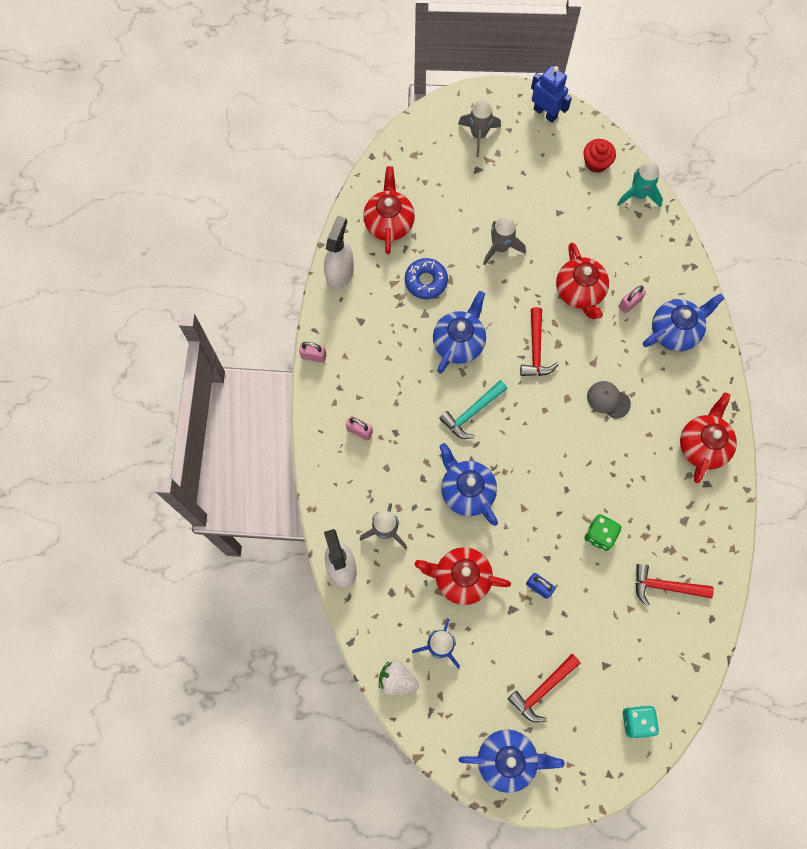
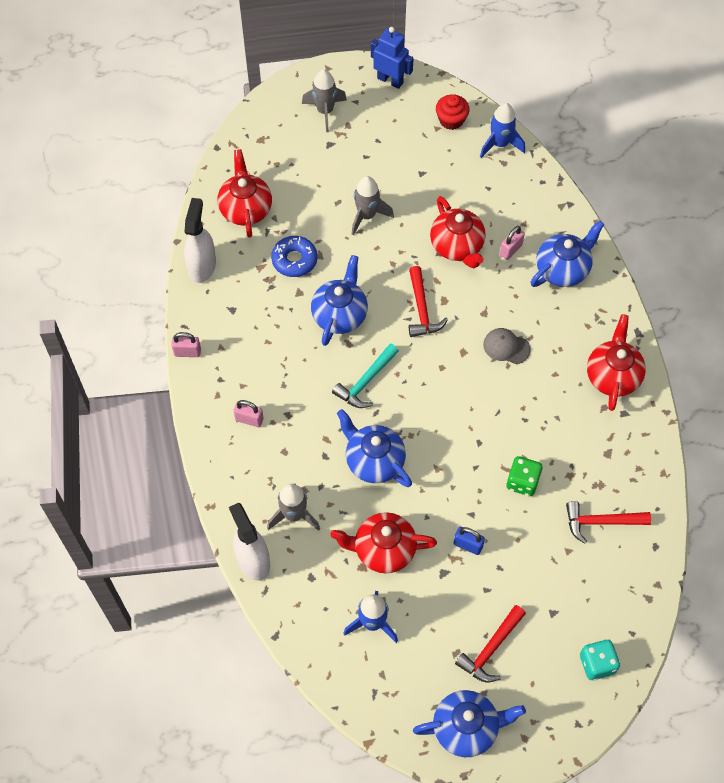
camera: 10 degrees left, 10 degrees down
white strawberry [379,660,419,696] -> none
turquoise rocket [617,161,663,207] -> blue rocket [480,103,525,158]

